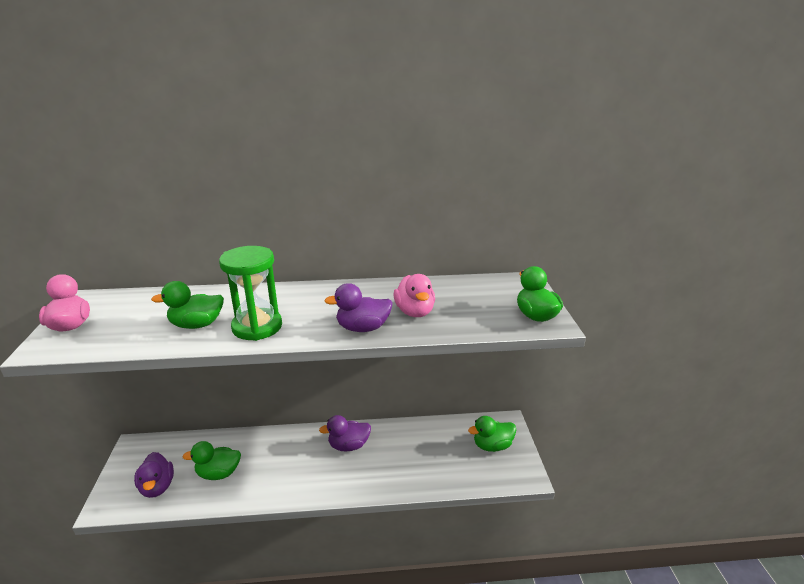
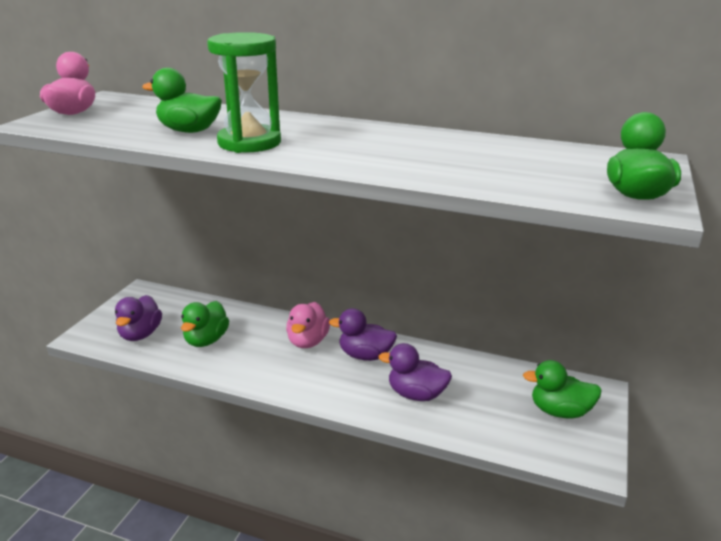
camera: 25 degrees right, 0 degrees up
green duck [182,441,241,480] -> green duck turned 90 degrees counterclockwise [181,301,229,347]
purple duck [324,283,393,332] -> purple duck moved to [378,343,452,401]
pink duck [393,274,435,317] -> pink duck moved to [286,302,330,348]

